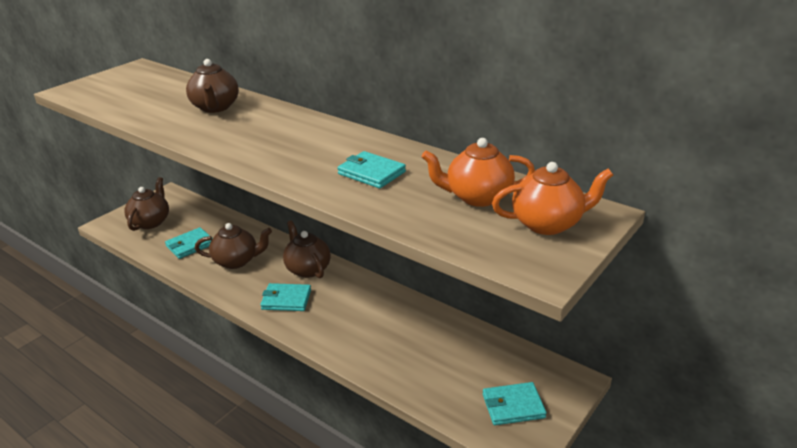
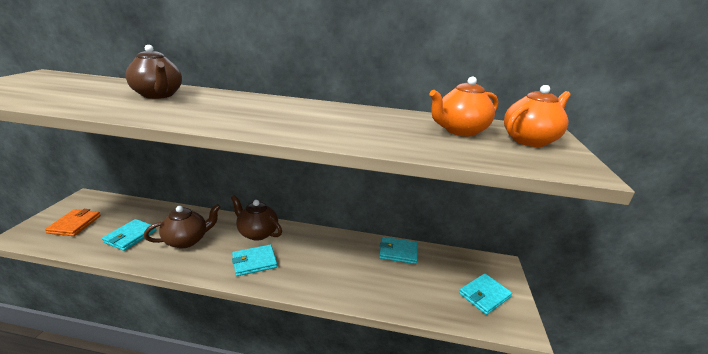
camera: 30 degrees left, 5 degrees down
brown teapot [124,177,169,231] -> orange wallet [45,209,101,236]
turquoise wallet [337,151,406,189] -> turquoise wallet moved to [379,237,418,264]

